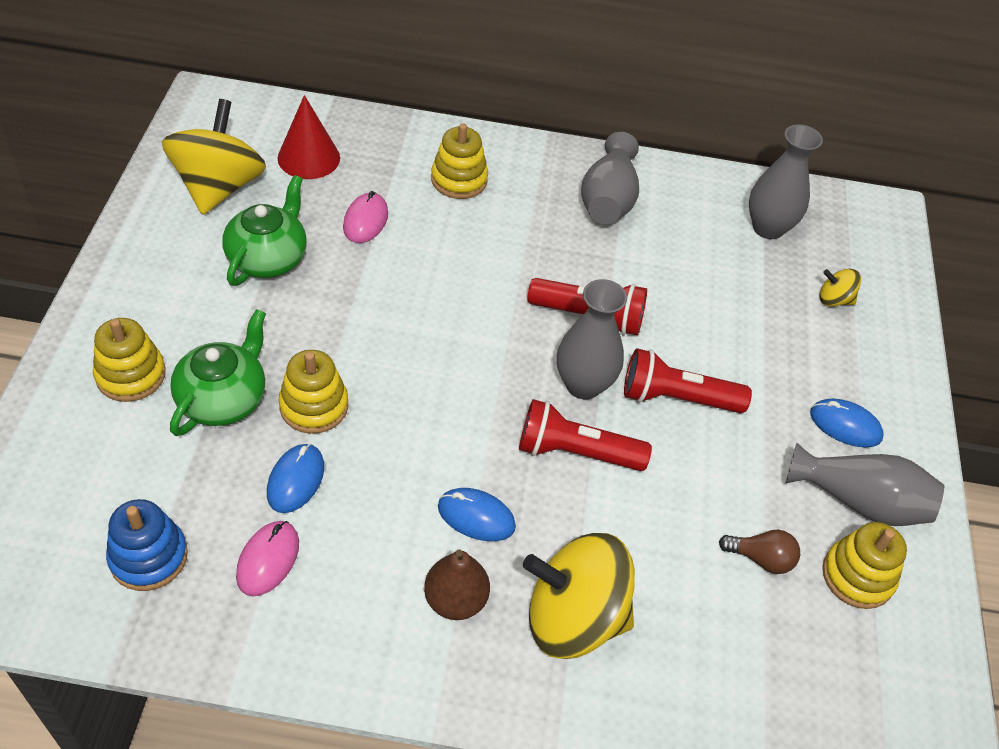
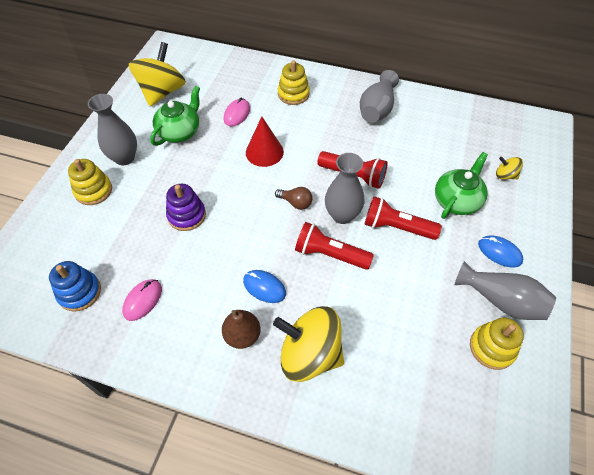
camera: 15 degrees right, 5 degrees up
green teapot [170,309,266,436] -> green teapot moved to [435,152,488,219]
blue mouse [267,444,324,513] -> none
red cone [278,95,340,179] -> red cone moved to [246,117,284,167]
yellow stacking toy [278,350,348,434] -> purple stacking toy [166,184,206,231]
brown light bulb [719,530,800,574] -> brown light bulb moved to [275,187,312,210]
grey vase [749,124,823,239] -> grey vase moved to [88,94,137,165]

